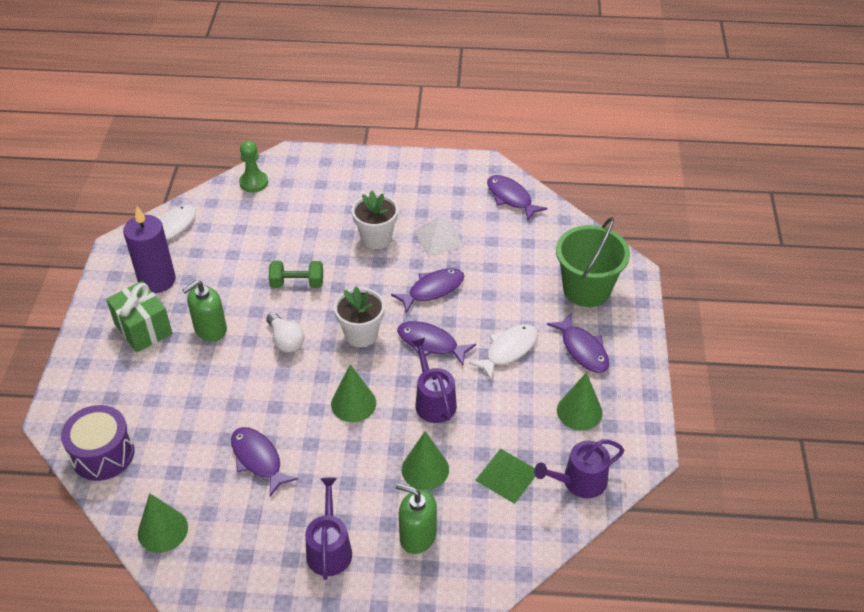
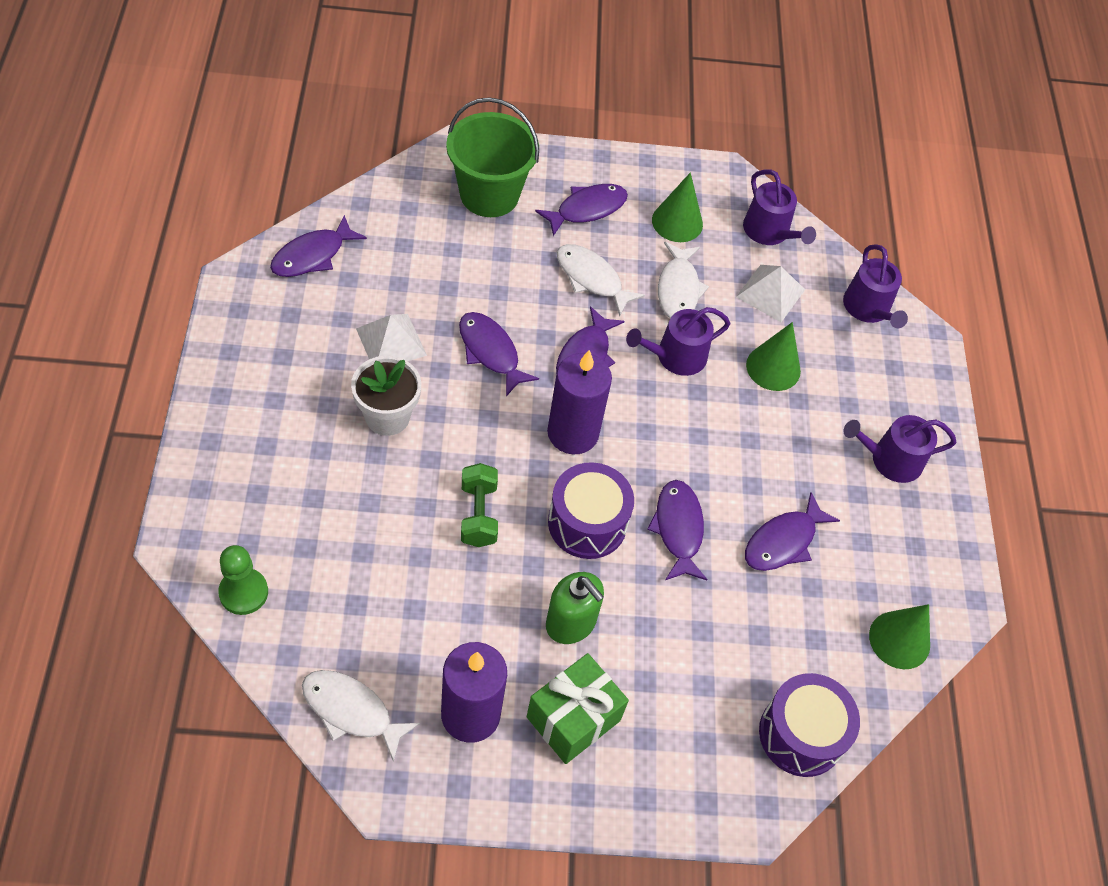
camera: 100 degrees left, 10 degrees up
white light bulb [266,312,304,353] -> purple drum [548,462,634,559]
green cone [331,364,376,422] -> none
white flower pot [334,287,385,347] -> purple candle [547,350,612,454]
green soap dispenser [396,483,437,554] -> none
green pyramid [475,448,536,504] -> white pyramid [736,265,805,322]
none -> purple fish [647,480,708,580]
none -> white fish [658,242,709,318]
none -> purple watering can [843,244,908,328]

